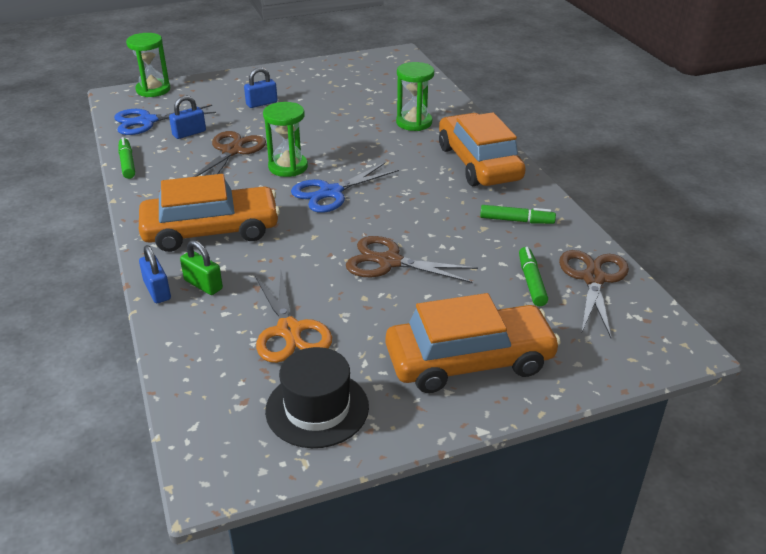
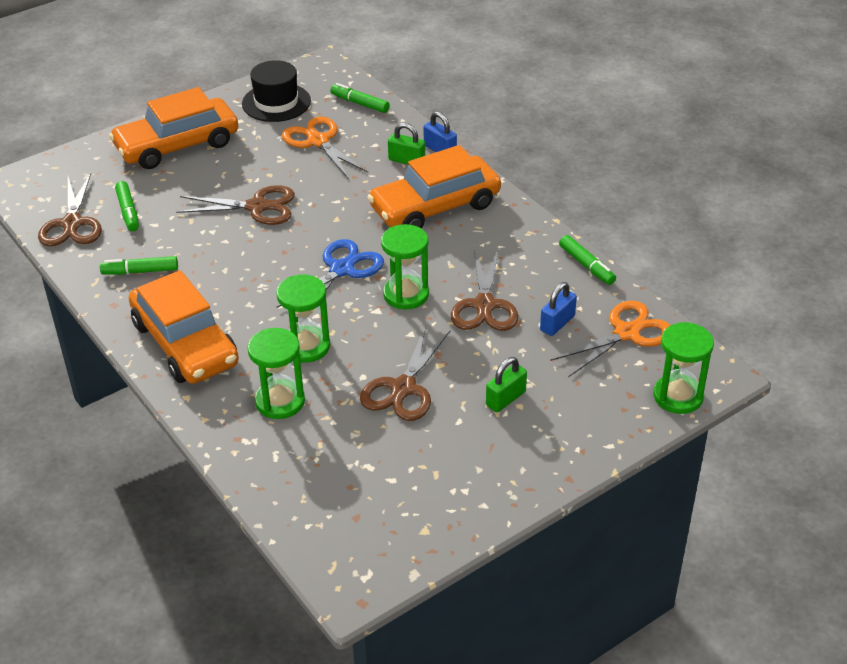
camera: 165 degrees right, 5 degrees up
blue scissors [114,105,216,135] -> orange scissors [550,301,671,377]
blue padlock [244,67,278,108] -> green padlock [486,357,527,412]
none -> green hourglass [276,275,330,363]
none -> green marker [330,83,390,113]
none -> brown scissors [360,325,450,421]

